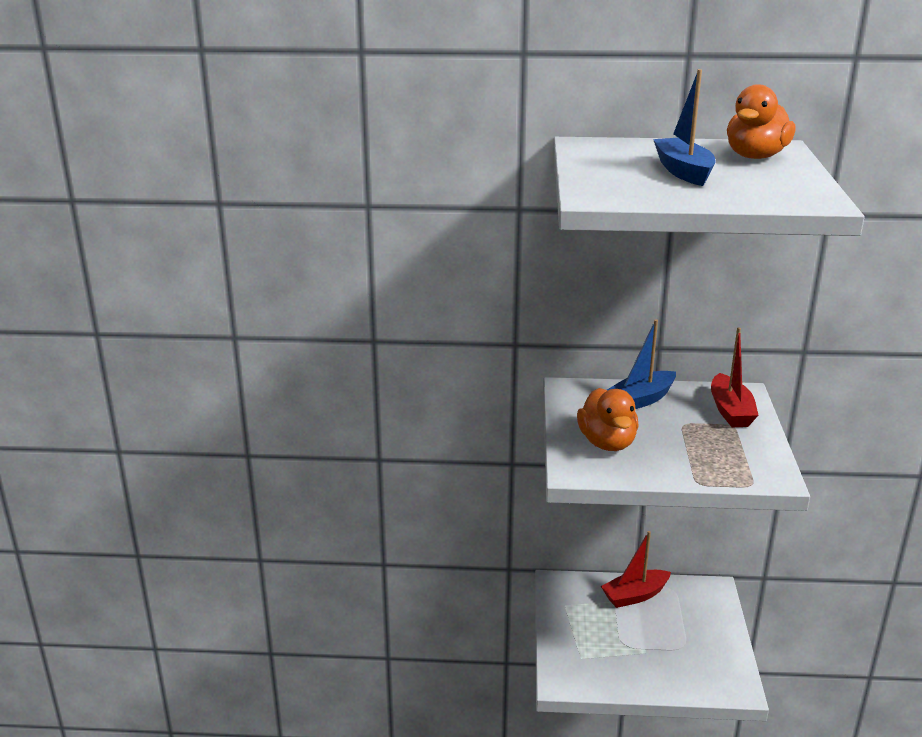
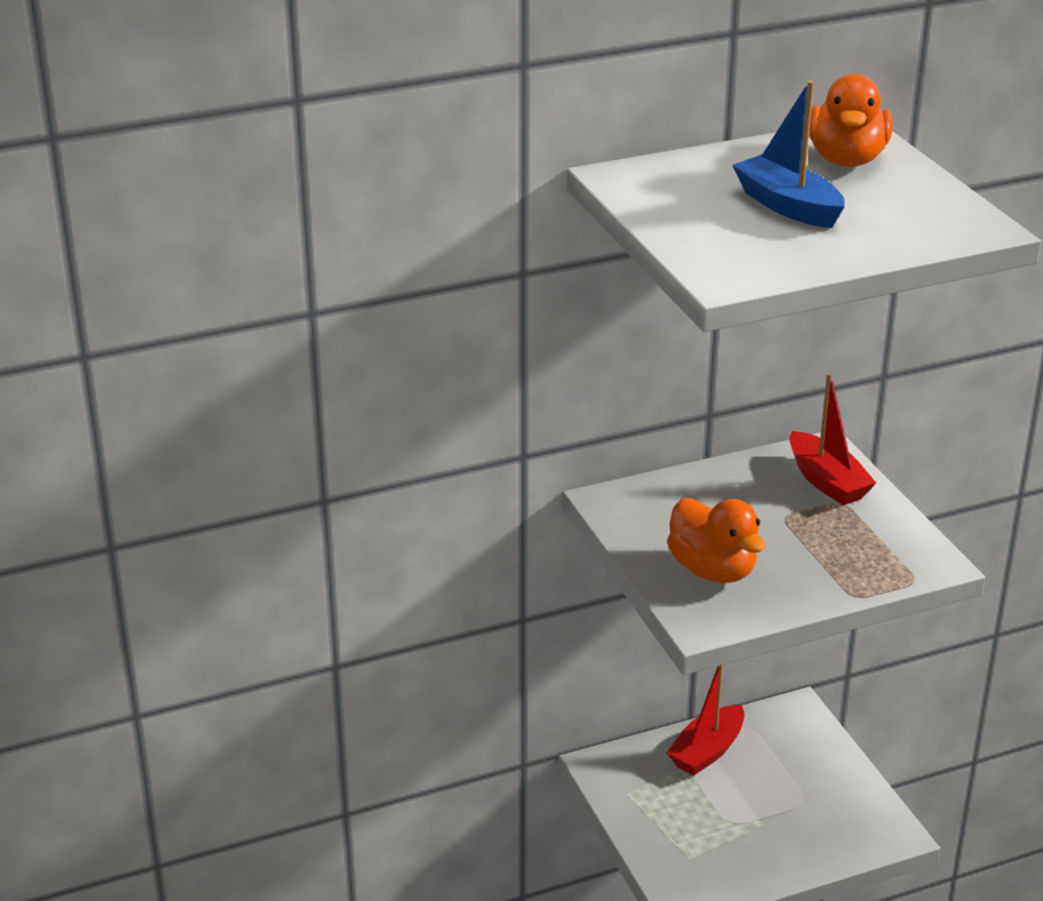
camera: 25 degrees left, 5 degrees up
blue boat [607,319,676,409] -> none

